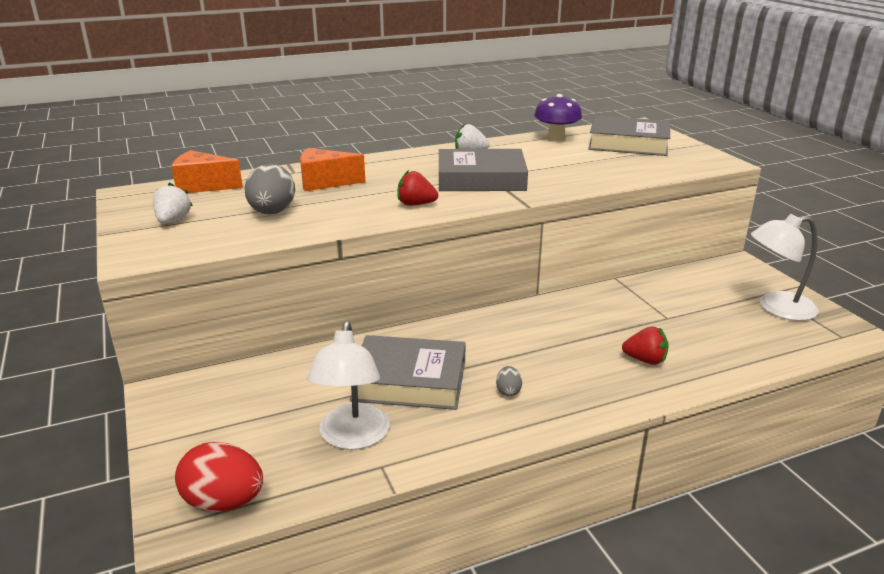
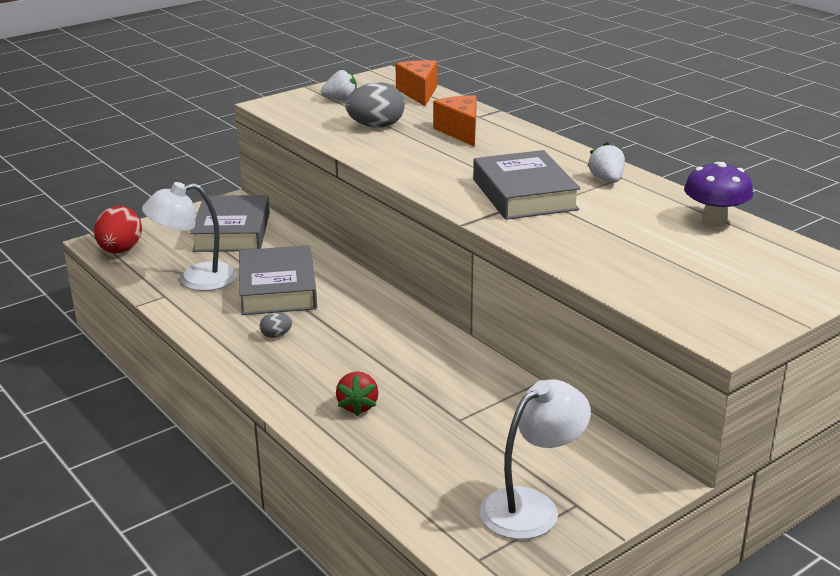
camera: 75 degrees right, 0 degrees up
red strawberry [397,170,438,206] -> none
grey book [588,115,670,156] -> grey book moved to [190,195,270,252]
white lamp [751,214,819,321] -> white lamp turned 75 degrees clockwise [480,379,591,539]

